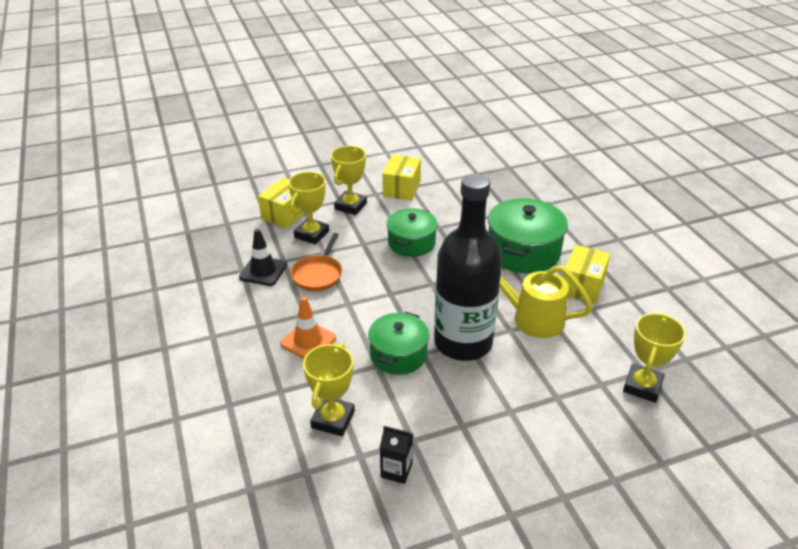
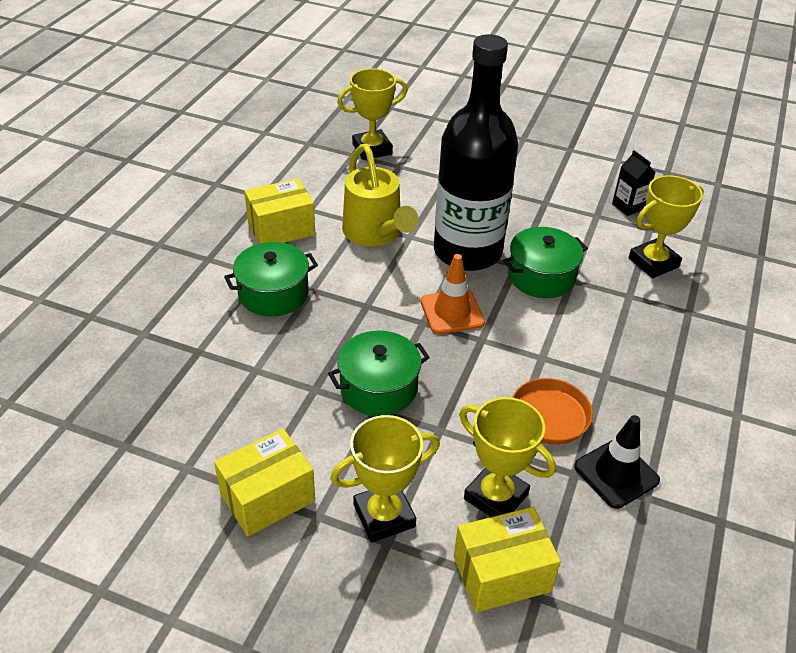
camera: 140 degrees left, 5 degrees up
orange traffic cone [280,296,336,359] -> orange traffic cone moved to [421,254,485,334]
yellow trophy [288,172,329,245] -> yellow trophy turned 60 degrees clockwise [459,397,556,517]
green pot [488,198,568,273] -> green pot [224,242,318,317], size x0.66

